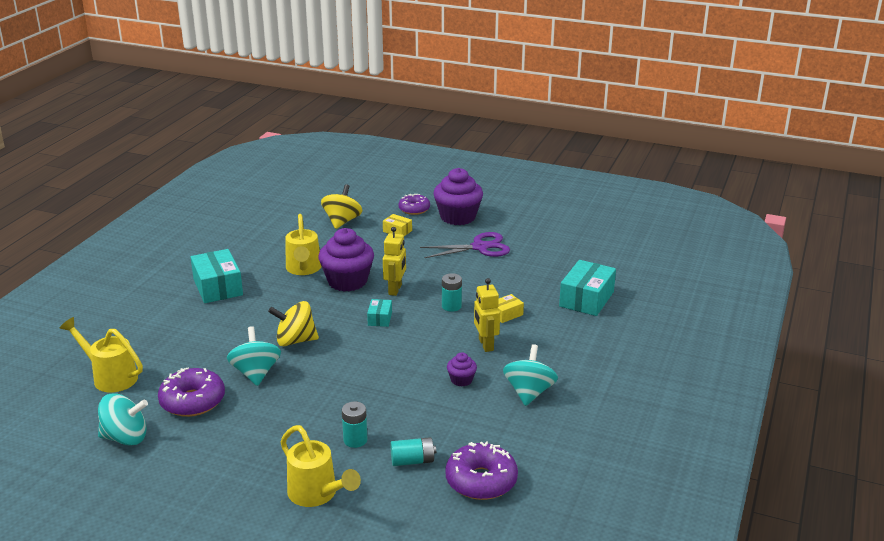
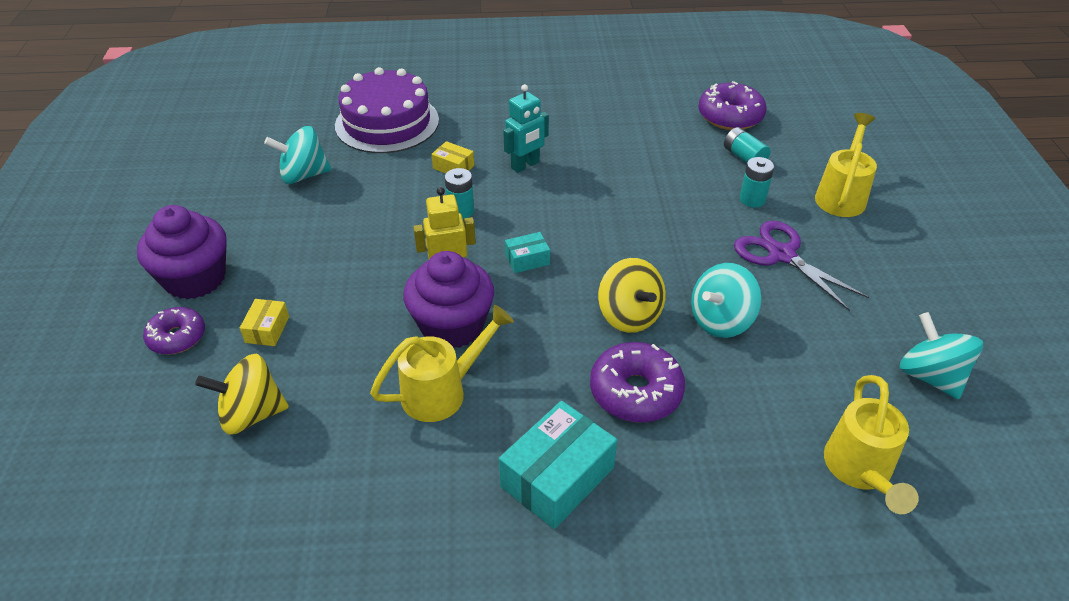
camera: 115 degrees left, 15 degrees up
purple donut [158,367,225,417] -> purple donut moved to [590,342,685,422]
purple scissors [420,232,510,258] -> purple scissors moved to [734,220,869,311]
purple cupcake [447,352,477,387] -> none
yellow robot [474,278,500,352] -> turquoise robot [503,84,549,173]
turquoise spinning top [503,344,558,406] -> turquoise spinning top moved to [264,126,332,184]
turquoise box [559,260,616,316] -> purple cake [335,67,439,153]

